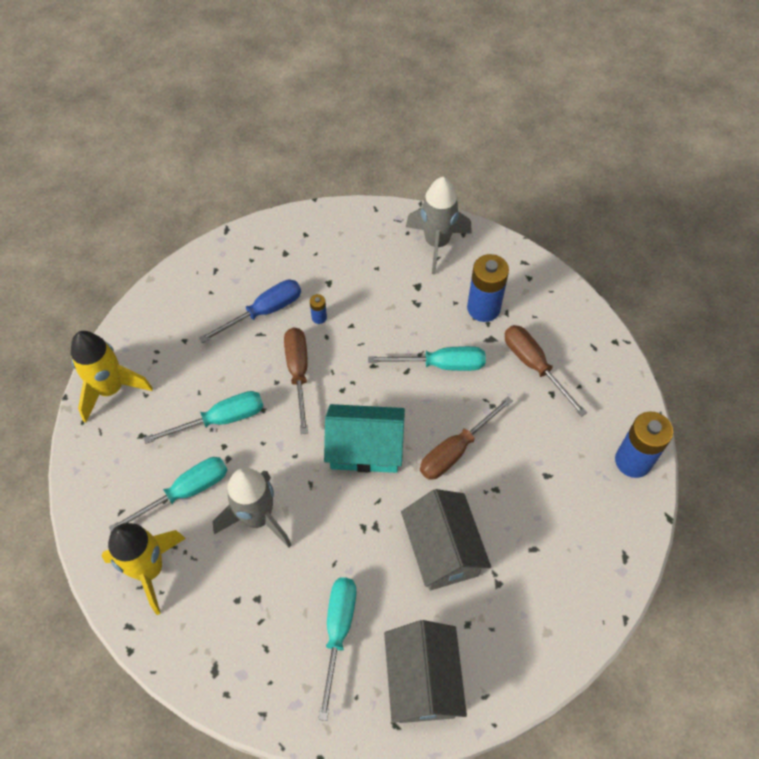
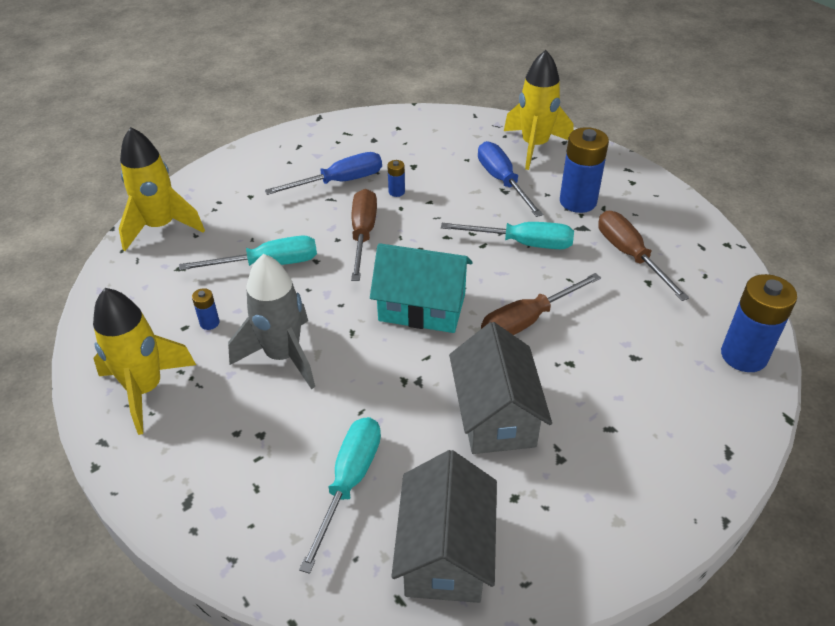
camera: 10 degrees right, 15 degrees down
turquoise screwdriver [108,457,227,532] -> blue battery [192,288,220,330]
grey rocket [406,177,472,274] -> yellow rocket [504,50,574,170]
none -> blue screwdriver [478,141,543,217]

